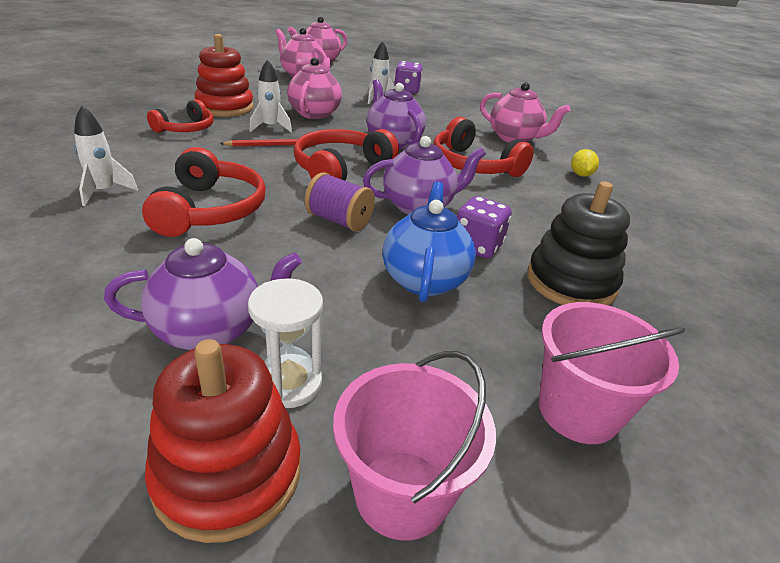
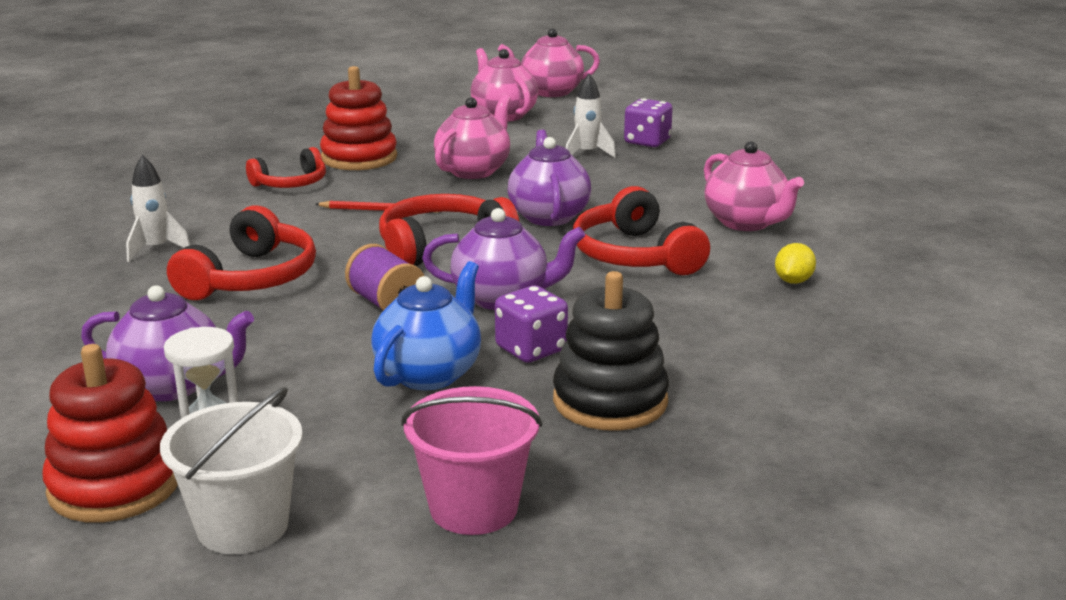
camera: 25 degrees right, 10 degrees down
white rocket [249,59,292,132] -> none
pink bucket [333,351,496,540] -> white bucket [160,387,303,554]

